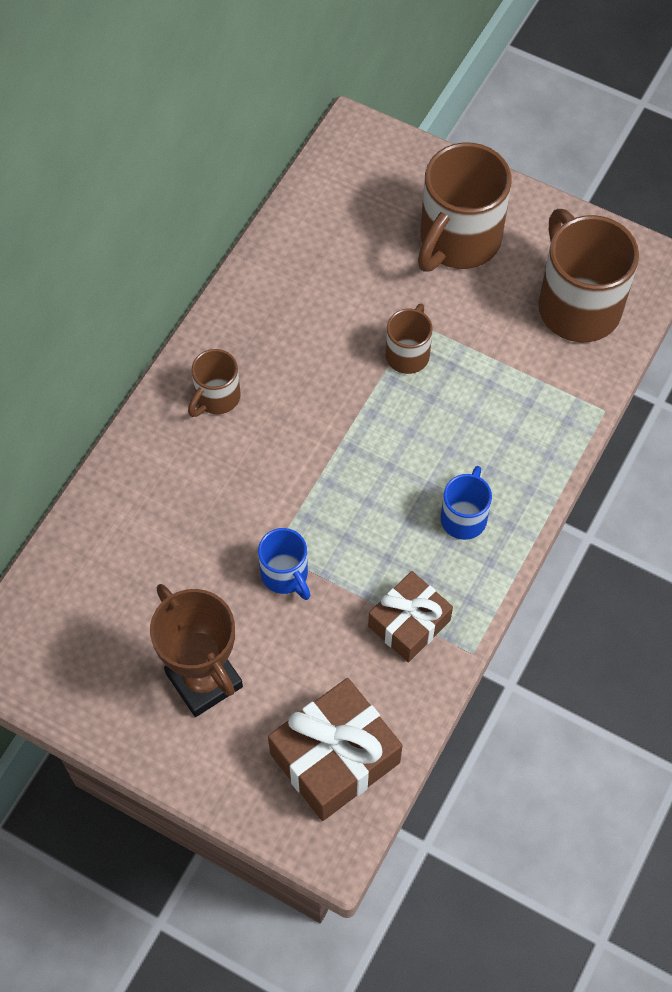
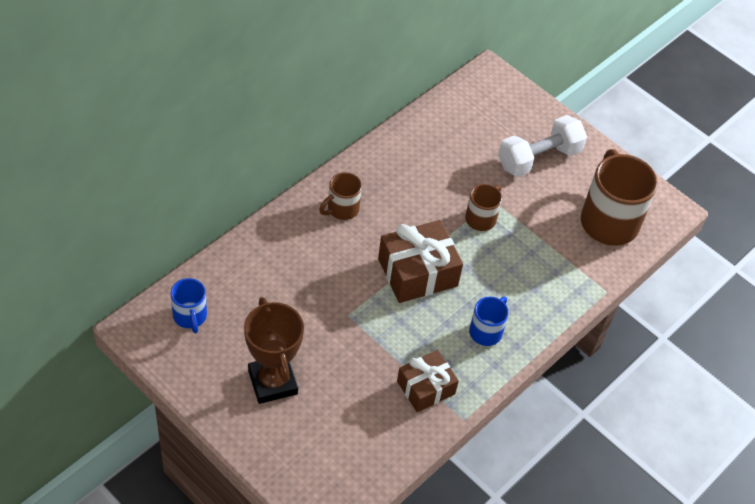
camera: 10 degrees right, 10 degrees down
blue mug [258,528,311,600] -> blue mug moved to [170,278,207,334]
brown gift [268,678,403,821] -> brown gift moved to [378,220,463,303]
brown mug [418,142,512,272] -> white dumbbell [498,115,587,177]

